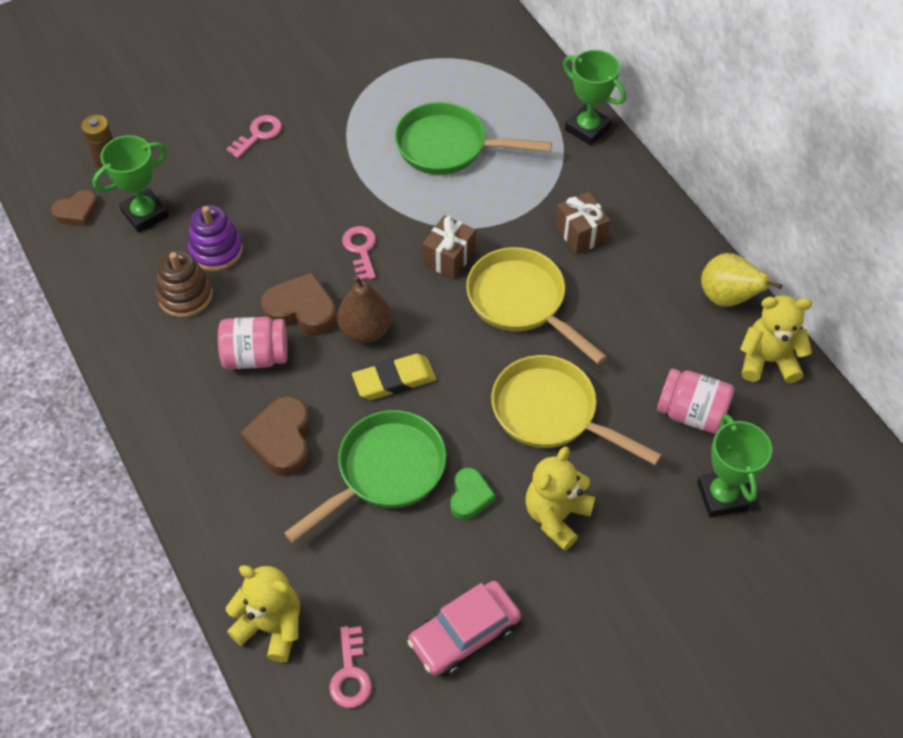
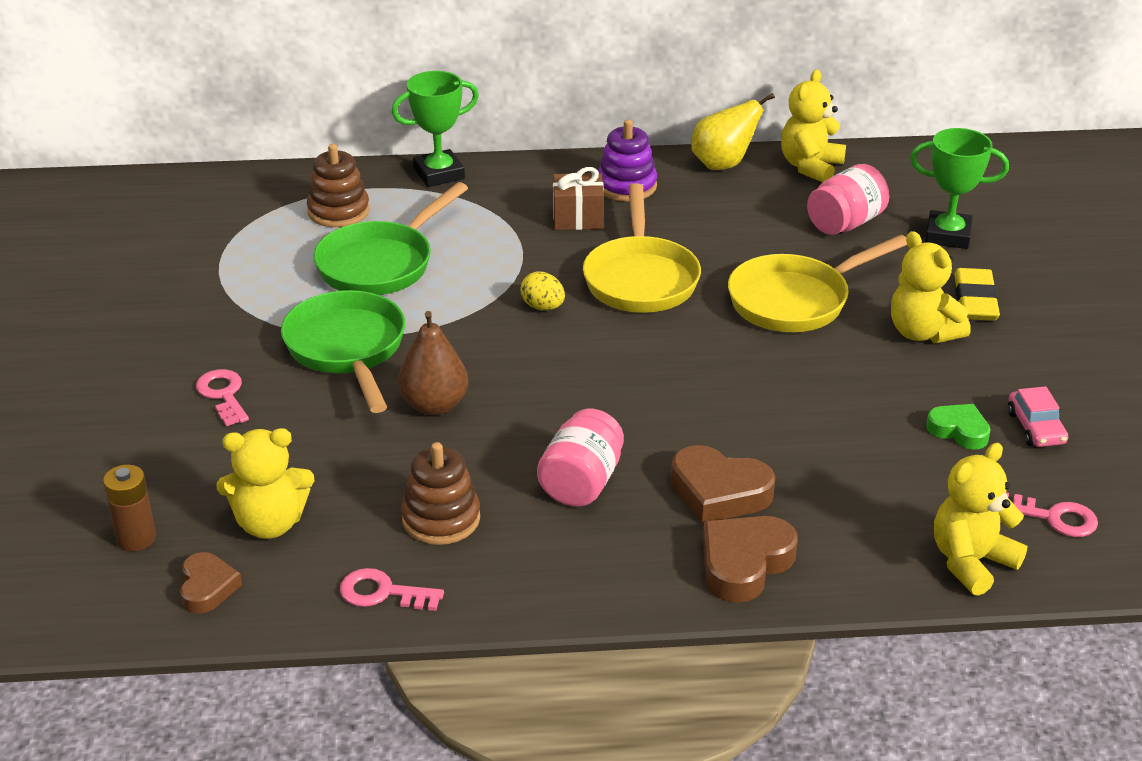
camera: 65 degrees left, 20 degrees down
green trophy [92,135,169,233] -> yellow teddy bear [216,428,314,539]
purple stacking toy [188,205,243,271] -> purple stacking toy moved to [598,119,657,201]
brown heart [261,272,337,336] -> brown heart moved to [702,516,798,603]
green pan [284,410,446,543] -> green pan moved to [281,290,405,413]
brown pear [337,276,392,343] -> brown pear moved to [398,311,468,415]
pink key [342,226,376,280] -> pink key moved to [340,568,444,611]
yellow eraser [352,354,436,400] -> yellow eraser moved to [954,268,1000,321]
pink car [407,581,521,676] -> pink car [1008,386,1068,447], size x0.63
brown gift [422,215,476,279] -> yellow egg [521,271,565,310]
green heart [450,468,495,520] -> green heart moved to [926,404,991,450]
yellow pan [466,247,607,364] -> yellow pan turned 75 degrees counterclockwise [583,183,701,313]
none -> brown stacking toy [307,144,370,227]

